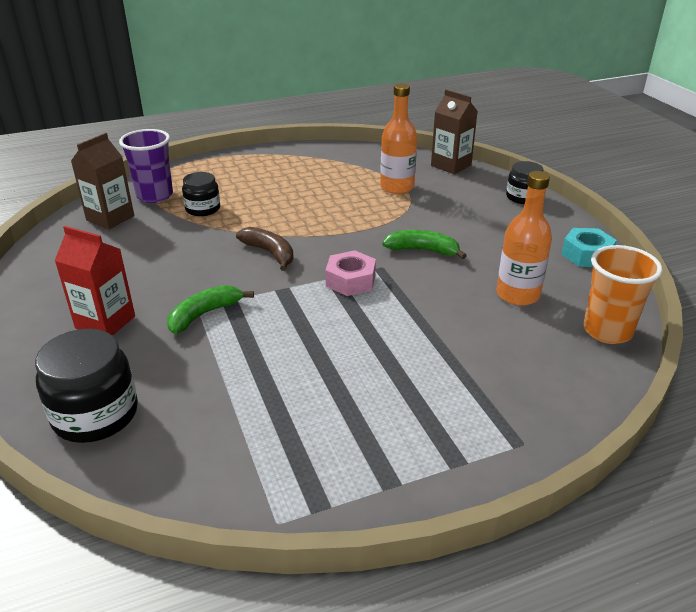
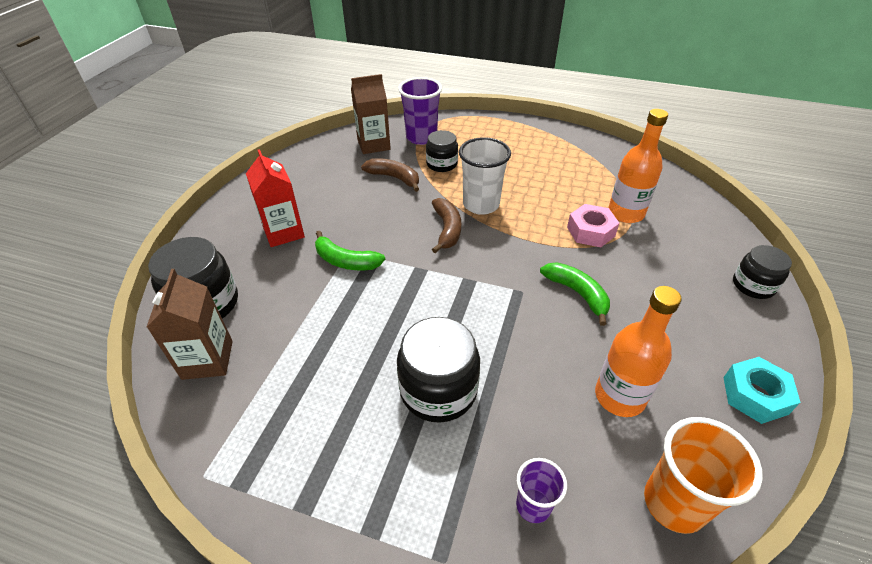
camera: 40 degrees right, 10 degrees up
green banana [167,285,254,334] -> green banana turned 150 degrees counterclockwise [315,231,385,270]
pink nut [325,250,376,296] -> pink nut moved to [567,204,619,247]
brown carton [431,90,478,174] -> brown carton moved to [147,269,233,380]
none -> brown banana [361,158,419,192]
none -> black jar [397,317,480,423]
none -> white cup [459,137,511,215]
none -> purple cup [516,458,567,523]

